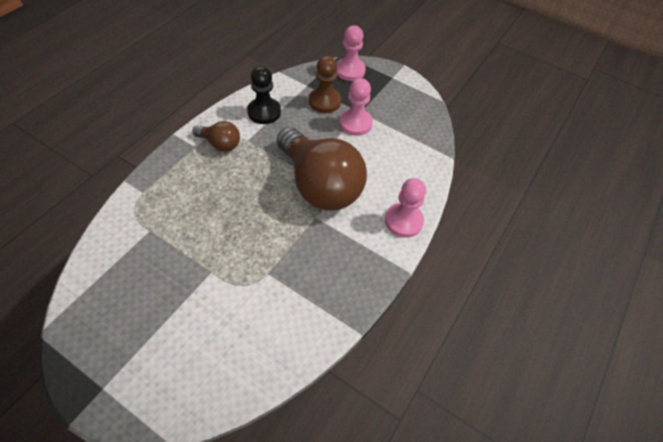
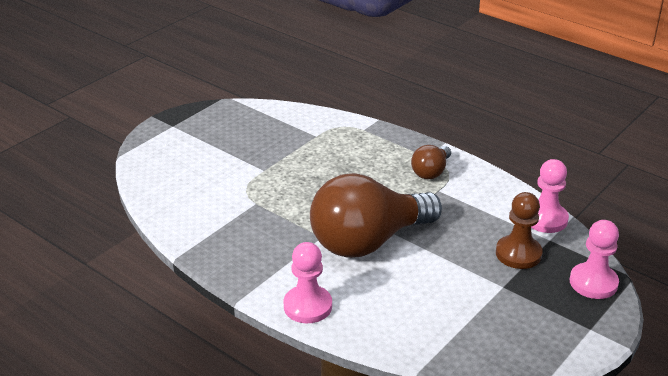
camera: 100 degrees right, 20 degrees down
black pawn [247,66,281,124] -> none
pink pawn [339,78,373,136] -> pink pawn moved to [531,159,569,233]

